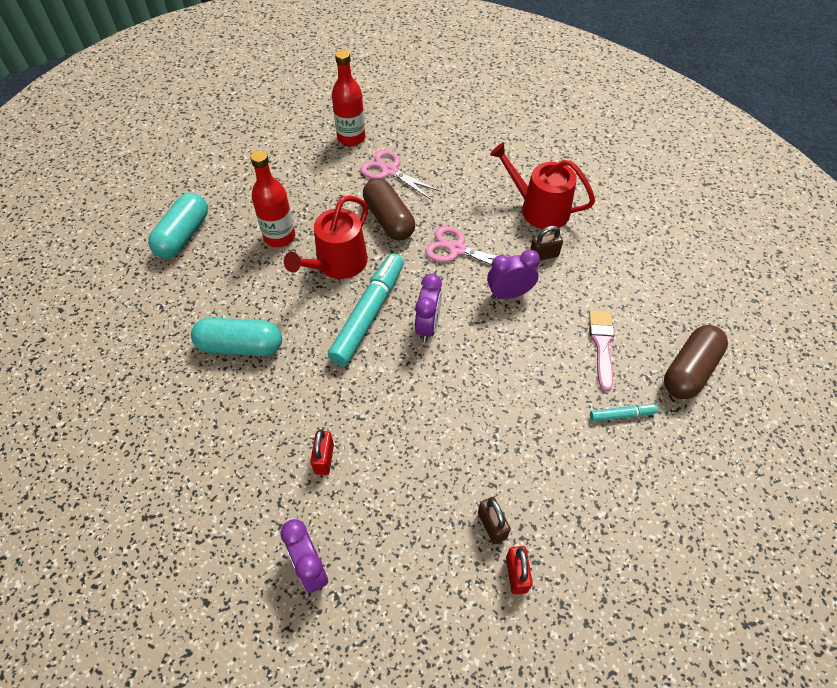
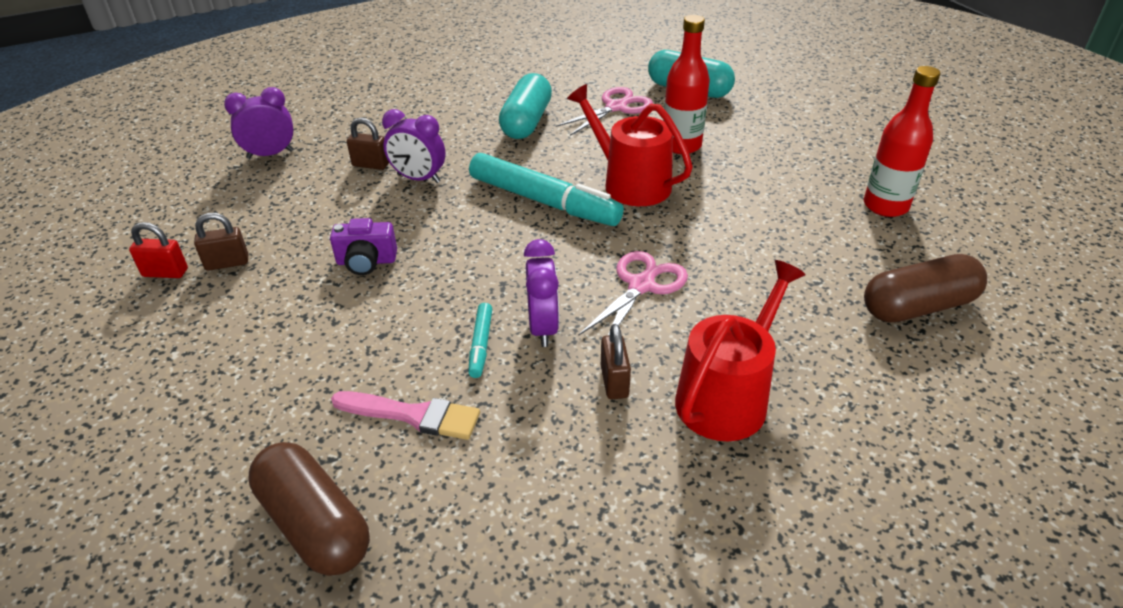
camera: 100 degrees right, 15 degrees down
red padlock [310,429,334,475] -> brown padlock [347,118,389,170]
pink scissors [360,150,441,200] -> pink scissors moved to [556,87,653,136]
brown capsule [363,178,415,240] -> brown capsule moved to [864,254,987,323]
purple clock [415,274,442,342] -> purple clock moved to [382,109,445,183]
turquoise marker [590,404,658,422] -> turquoise marker moved to [468,303,492,378]
none -> purple camera [330,218,397,275]

